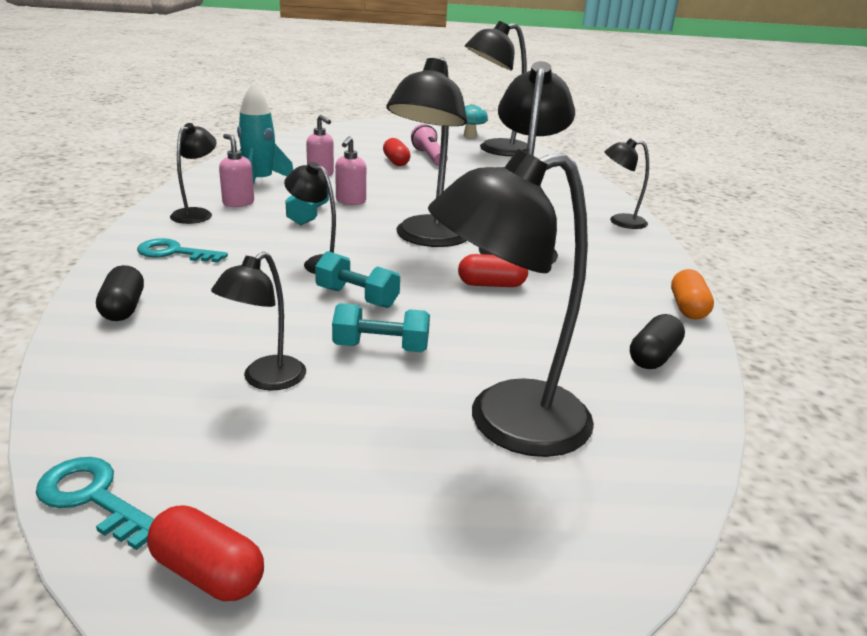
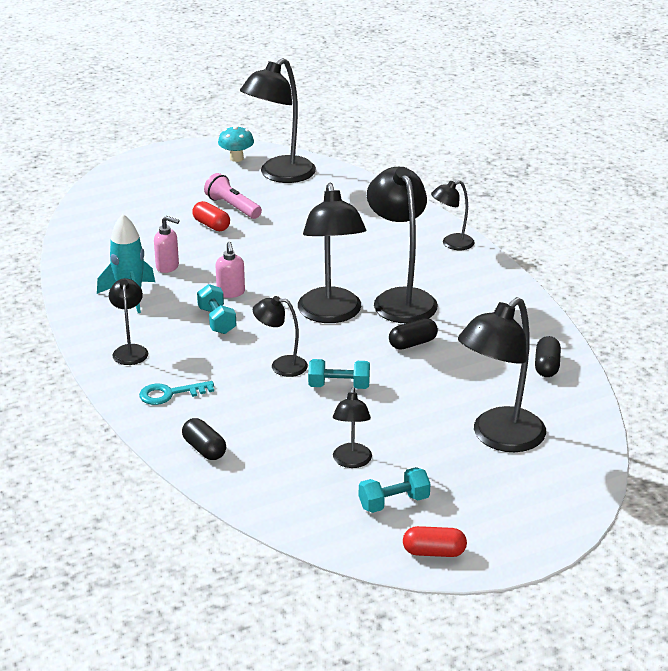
camera: 25 degrees left, 5 degrees up
turquoise key [36,457,154,550] -> none
pink soap dispenser [219,134,254,207] -> none
turquoise dumbbell [332,303,430,352] -> turquoise dumbbell moved to [359,467,430,513]
red capsule [458,254,528,287] -> black capsule [389,318,438,350]
orange capsule [671,269,714,319] -> none

